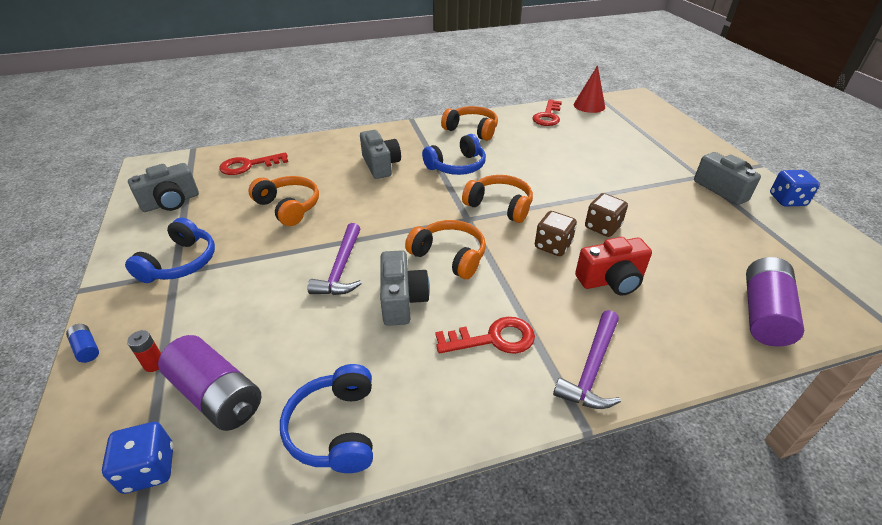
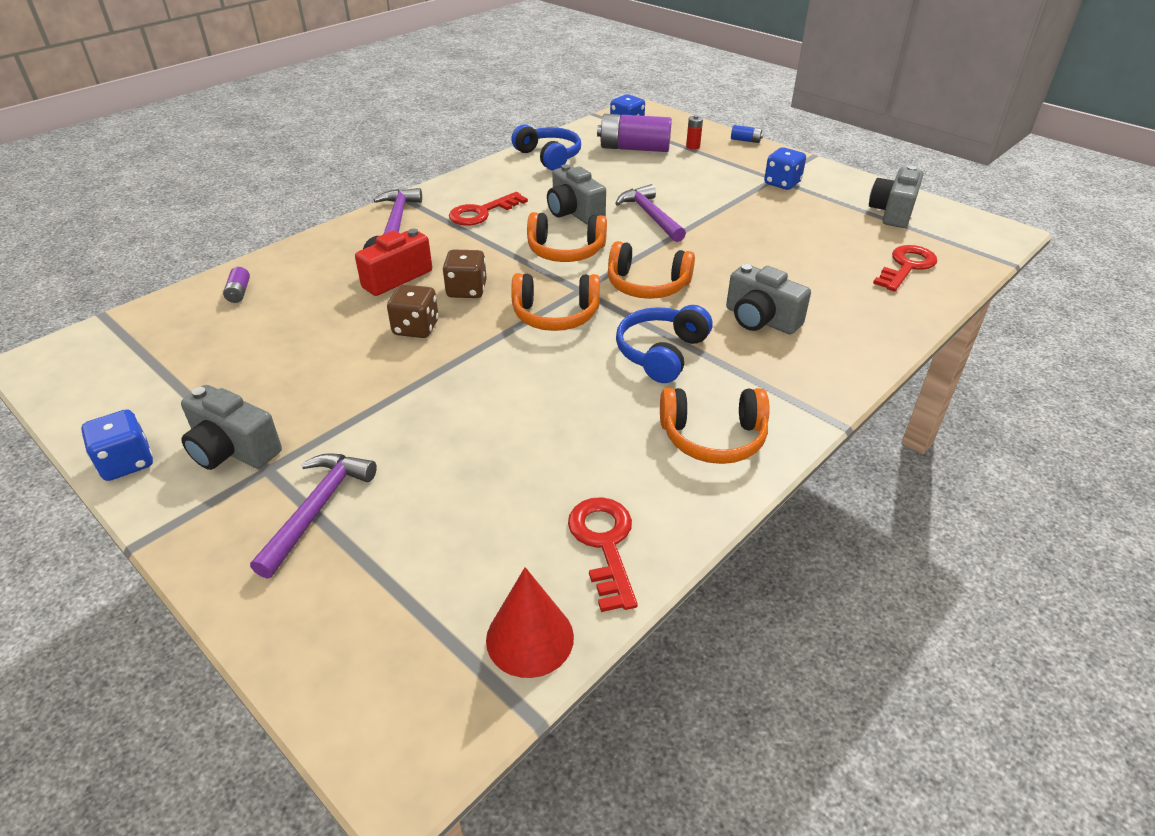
camera: 150 degrees right, 0 degrees up
blue headphones [125,217,215,283] -> blue dice [764,147,806,190]
orange headphones [248,176,319,226] -> orange headphones moved to [608,241,695,299]
purple battery [746,257,804,347] -> purple battery [223,267,250,303], size x0.43
none -> purple hammer [250,453,377,578]

